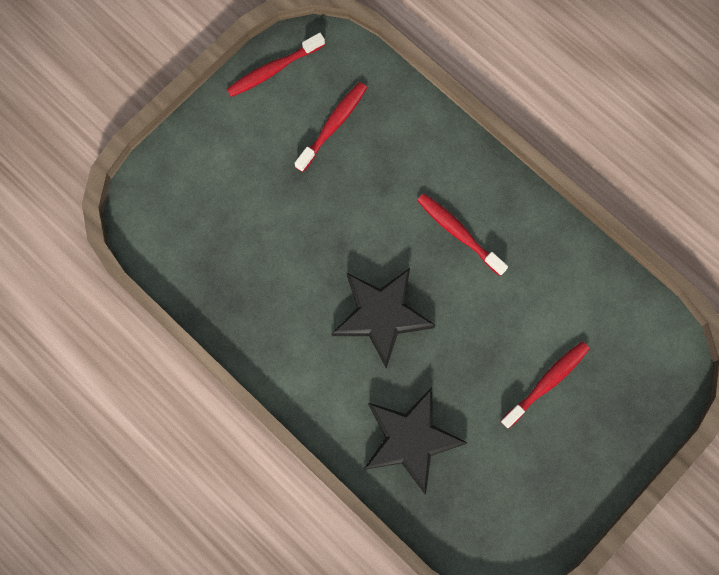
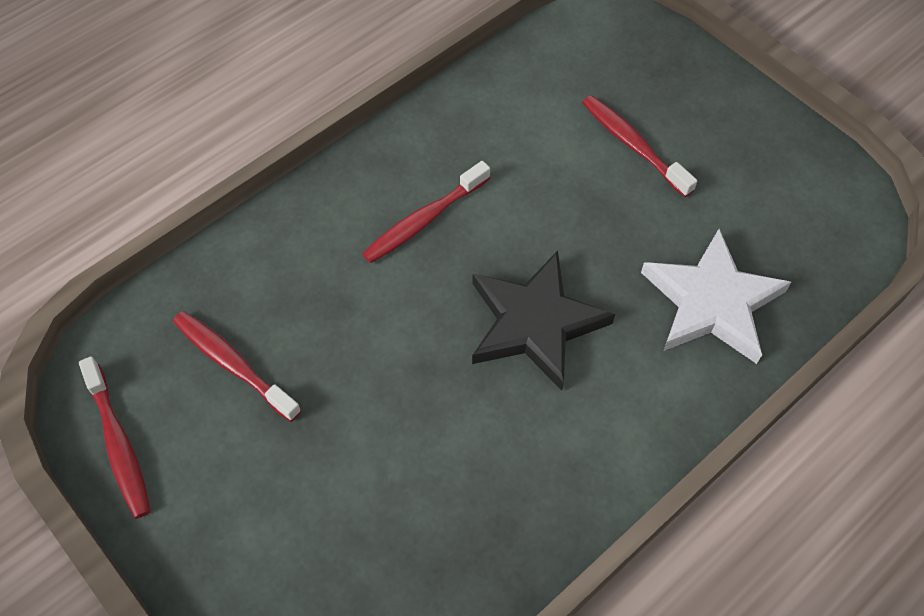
camera: 85 degrees left, 15 degrees down
black star [364,387,468,495] -> white star [641,229,791,364]

